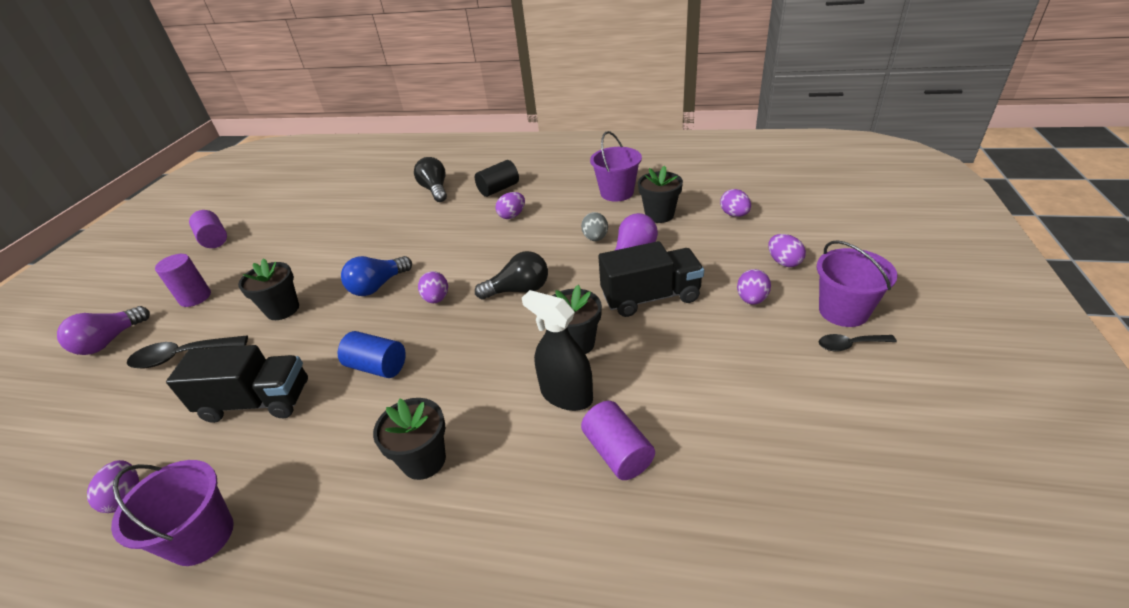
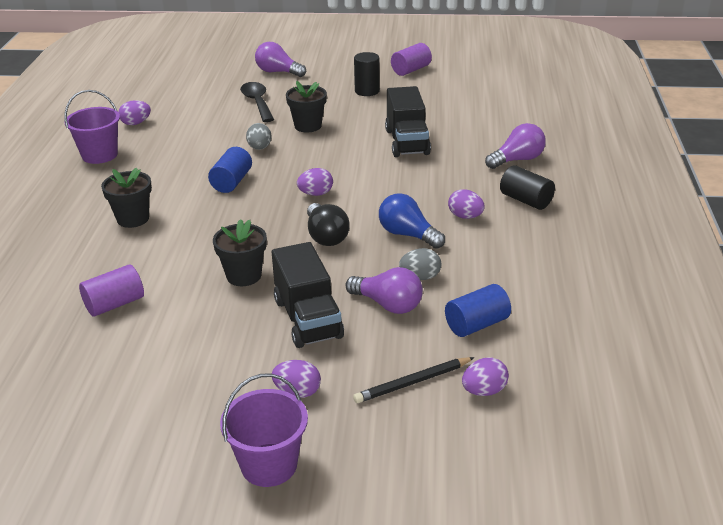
camera: 80 degrees right, 5 degrees down
purple cylinder [155,254,211,307] -> none
black truck [166,345,308,423] -> black truck moved to [385,86,431,157]
blue light bulb [341,256,412,296] -> blue light bulb moved to [379,193,445,249]
black light bulb [414,157,447,202] -> purple light bulb [485,123,546,169]
black spray bottle [522,290,593,411] -> none
purple bucket [590,131,642,202] -> none
black flower pot [638,166,683,223] -> blue cylinder [445,284,511,337]
purple egg [768,234,806,267] -> none
black spoon [819,334,897,352] -> none
none -> grey egg [246,123,271,150]
none -> black pencil [353,357,475,403]
none -> black cylinder [354,52,380,96]

